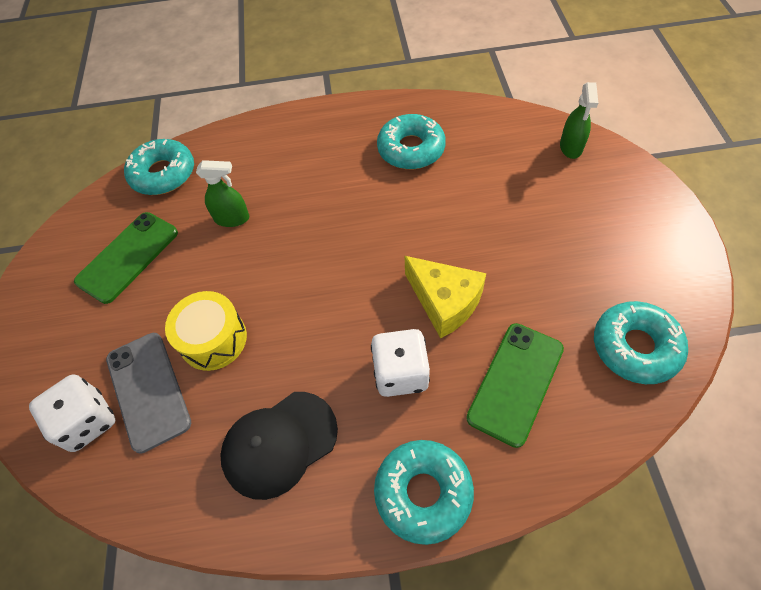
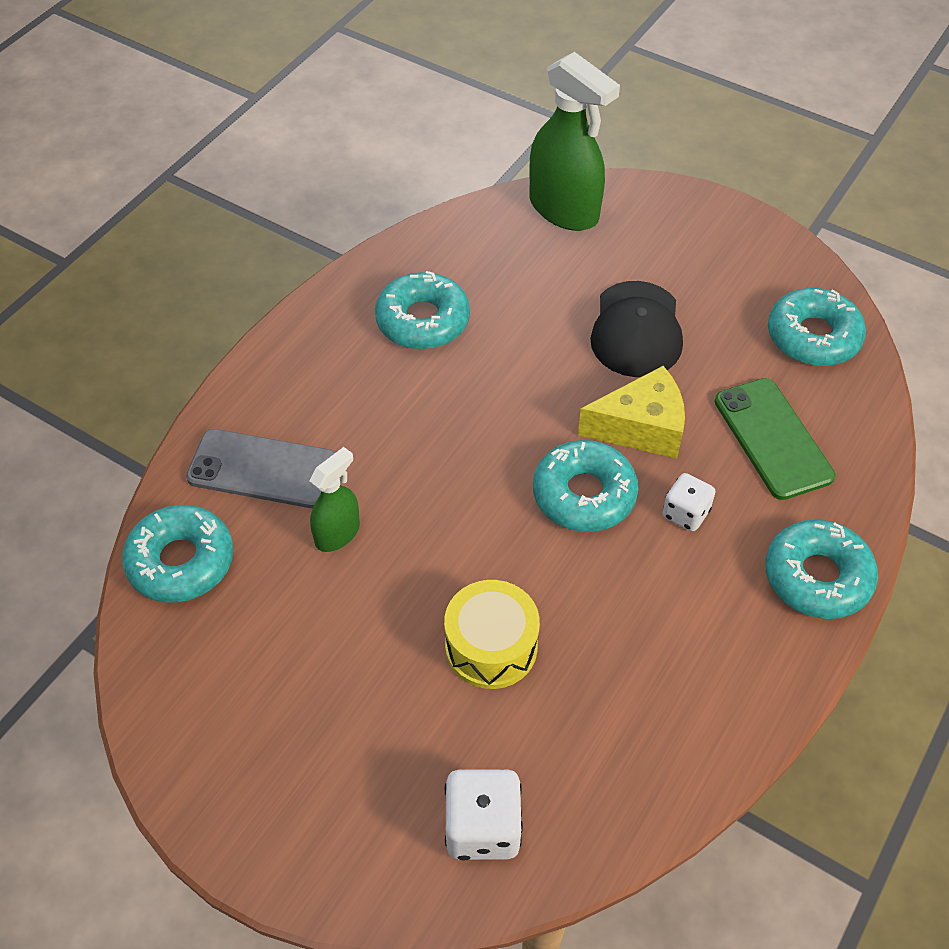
camera: 55 degrees left, 5 degrees down
green phone [74,212,178,304] -> none
grey phone [106,333,191,454] -> grey phone moved to [186,429,336,508]
black cap [220,392,338,500] -> black cap moved to [590,281,683,377]
white dice [371,329,430,397] -> white dice [663,473,715,532], size x0.64
green spray bottle [560,82,598,159] -> green spray bottle [529,52,620,231], size x1.85
none -> turquoise donut [533,440,639,532]

